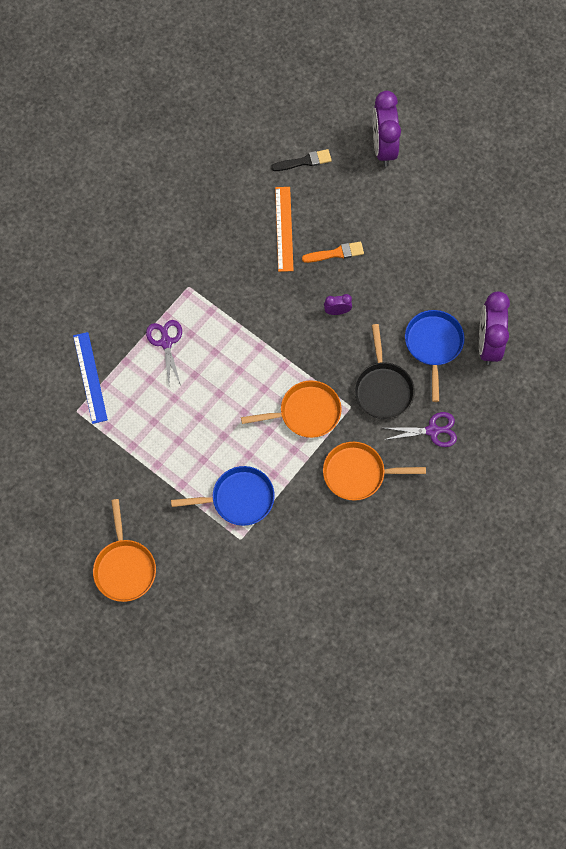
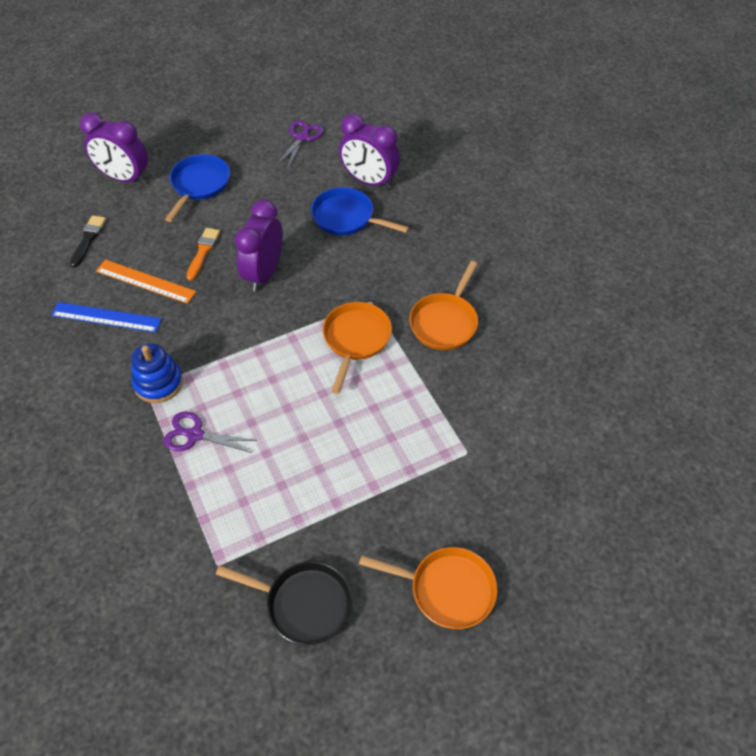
camera: 65 degrees left, 15 degrees down
blue ruler [73,332,108,424] -> blue ruler moved to [51,302,162,333]
blue pan [171,466,275,526] -> blue pan moved to [165,154,230,222]
purple clock [324,294,352,315] -> purple clock [235,200,283,292], size x2.15
black pan [354,324,415,419] -> black pan moved to [216,561,352,645]
purple scissors [384,412,457,447] -> purple scissors moved to [277,120,323,168]
none -> blue stacking toy [131,343,183,403]

